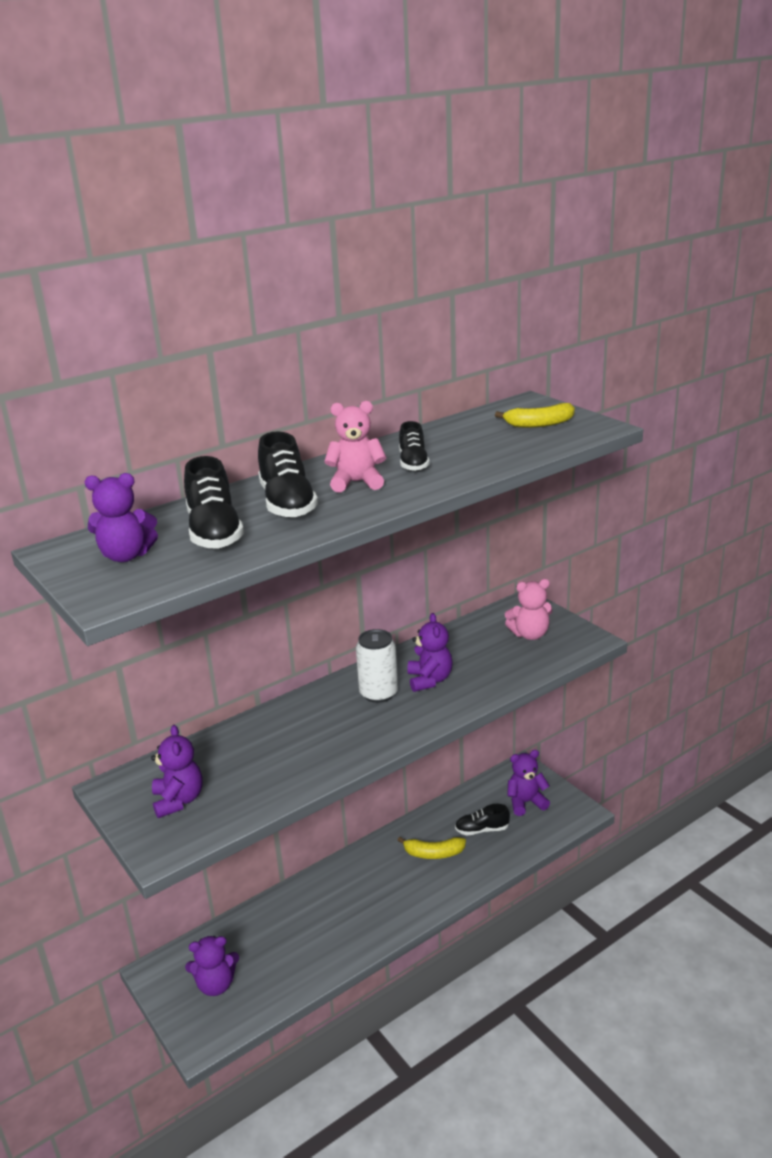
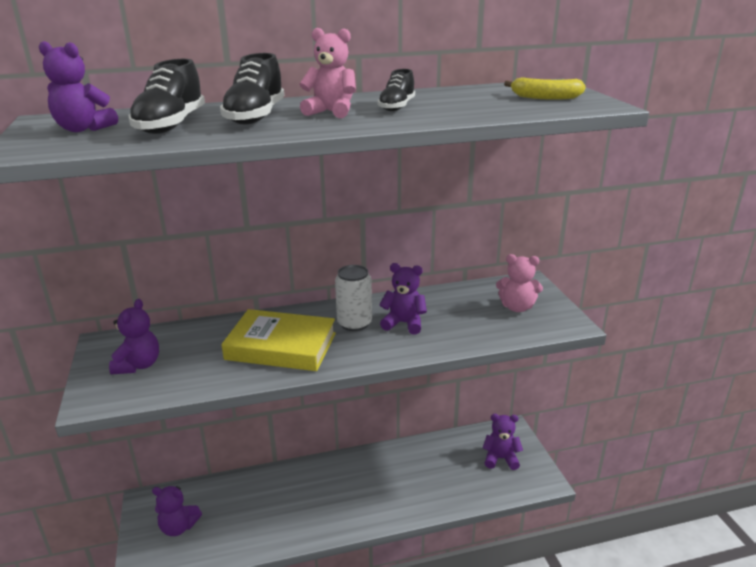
camera: 20 degrees right, 0 degrees up
yellow banana [398,837,466,859] -> none
purple teddy bear [407,613,452,692] -> purple teddy bear turned 90 degrees counterclockwise [379,263,427,335]
black shoe [455,804,510,835] -> none
none -> yellow book [221,309,336,371]

